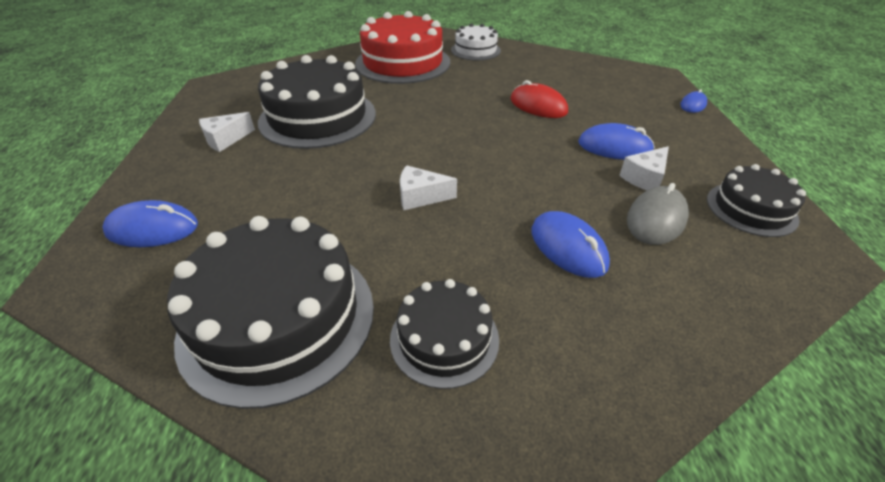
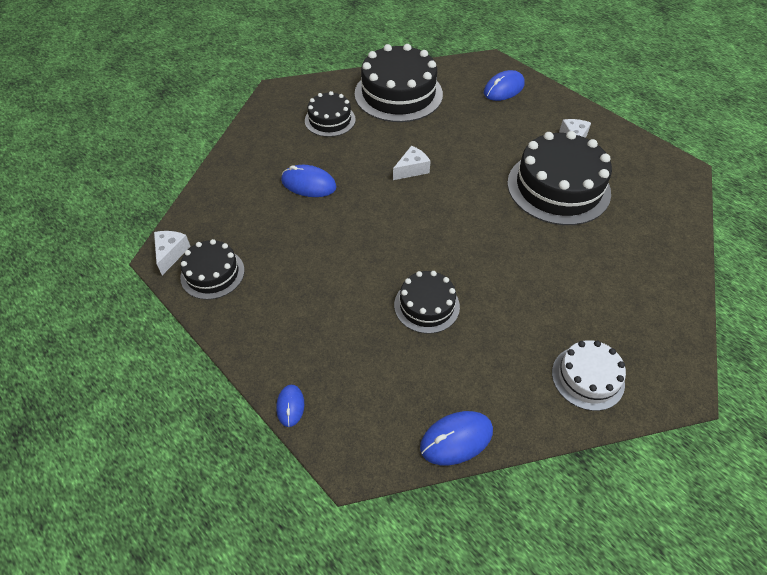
camera: 140 degrees right, 10 degrees up
red cake [355,11,450,84] -> none
red mouse [511,80,568,118] -> black cake [394,271,460,334]
blue mouse [578,123,655,160] -> blue mouse moved to [420,411,493,465]
white cheese [619,146,669,190] -> white cheese moved to [154,231,191,275]
grey mouse [627,183,689,245] -> none

